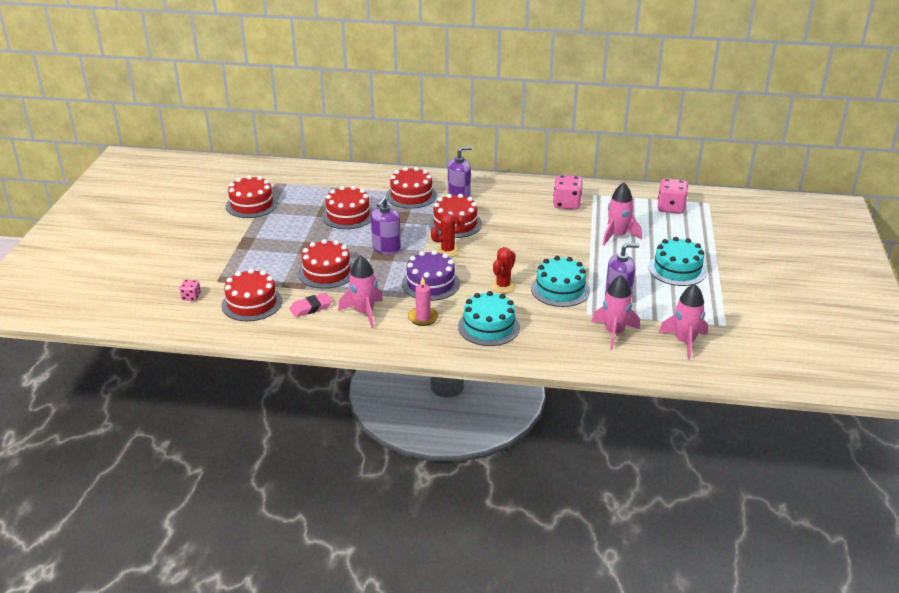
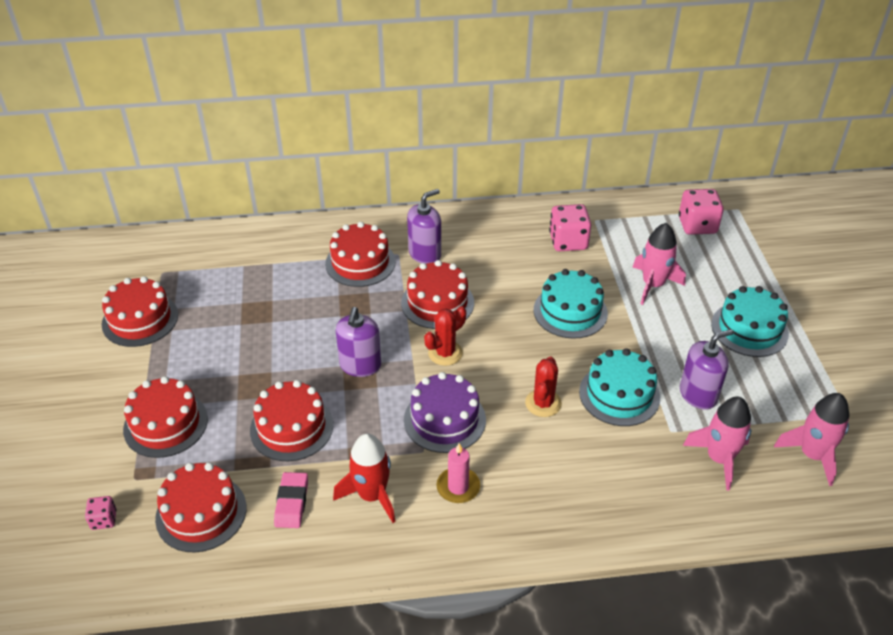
camera: 15 degrees left, 10 degrees up
pink eraser [290,293,332,317] -> pink eraser turned 45 degrees counterclockwise [274,472,308,528]
red cake [322,186,373,229] -> red cake moved to [123,376,208,458]
pink rocket [338,256,383,328] -> red rocket [333,433,396,523]
turquoise cake [458,291,520,346] -> turquoise cake moved to [533,269,608,339]

